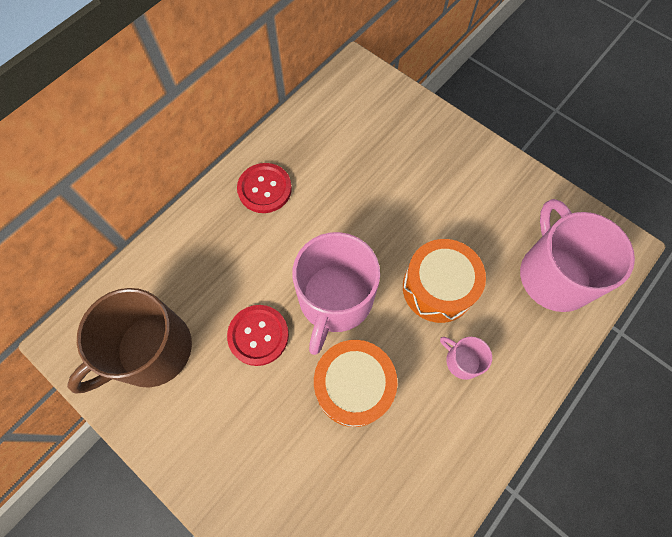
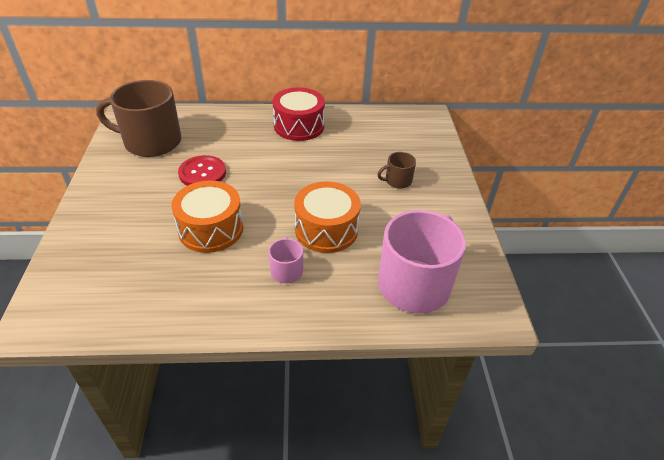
camera: 45 degrees right, 25 degrees down
red button [237,163,292,213] -> red drum [273,87,325,141]
pink mug [292,232,380,355] -> none
none -> brown mug [377,152,416,188]

